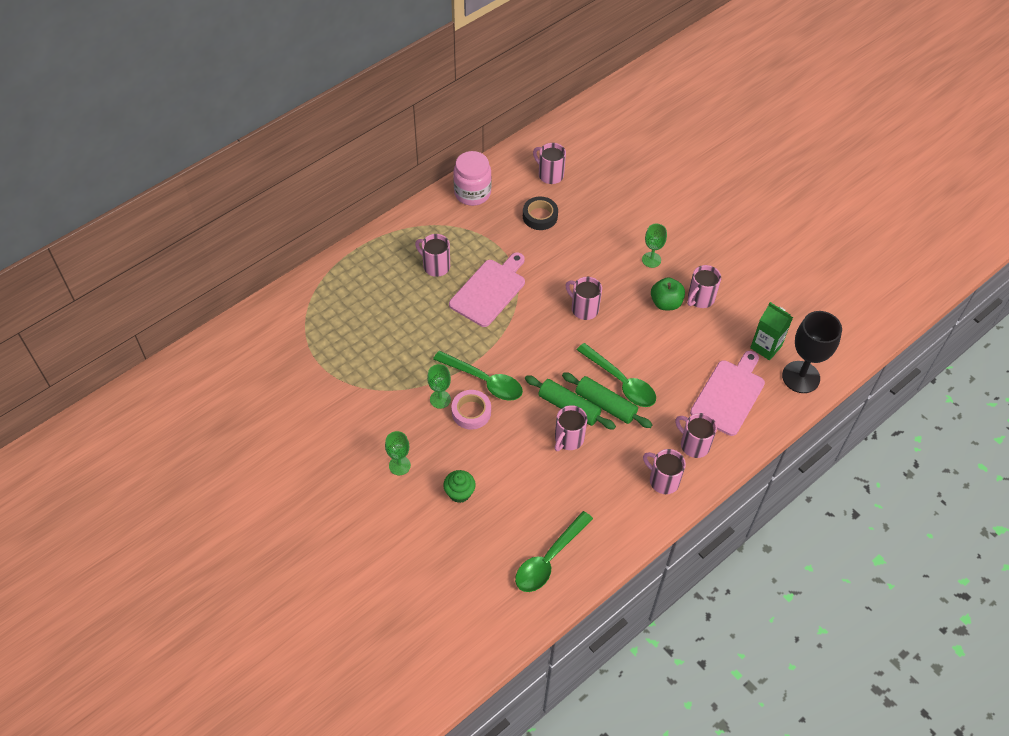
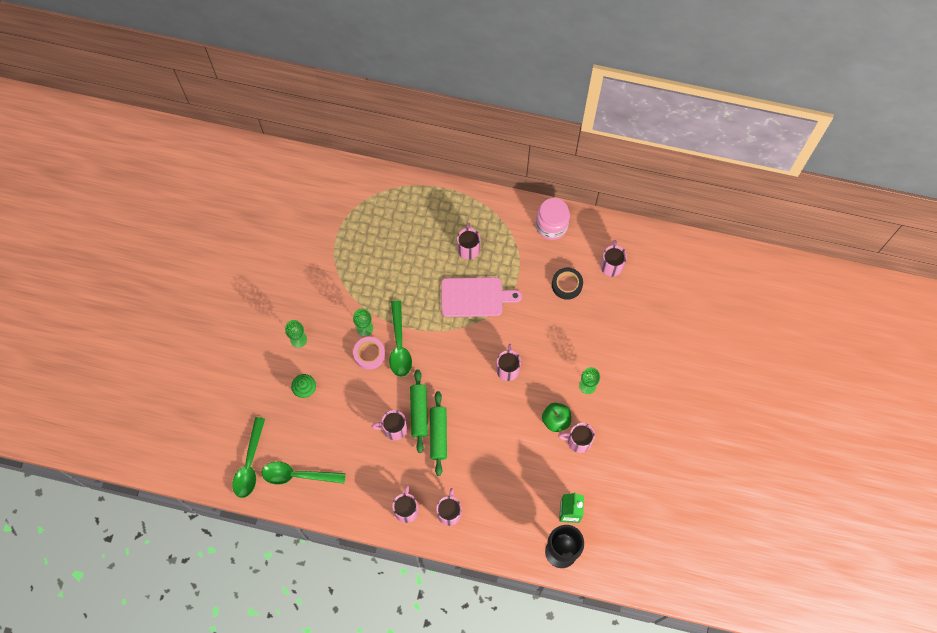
camera: 55 degrees right, 15 degrees up
green spoon [577,343,656,407] -> green spoon moved to [232,417,265,498]
pink cutting board [690,351,765,436] -> none

